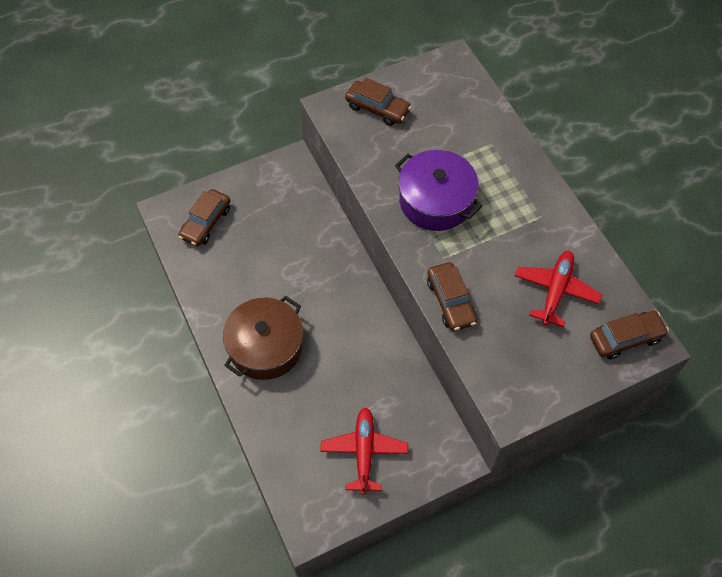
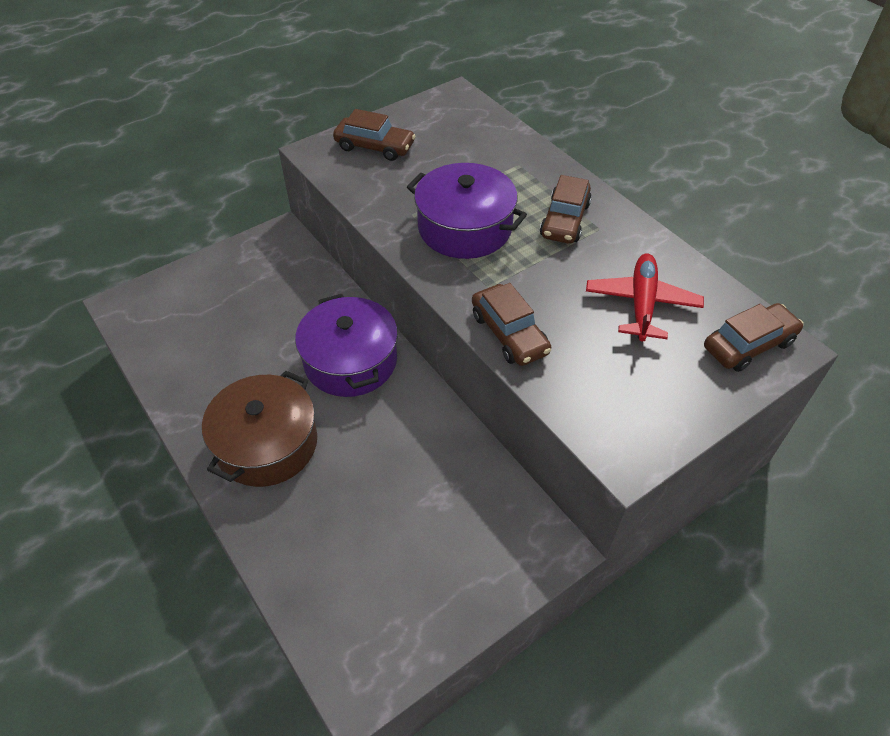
camera: 10 degrees left, 10 degrees down
brown car [178,189,230,246] -> brown car moved to [540,175,592,244]
red plane [320,407,408,495] -> none
none -> purple pot [295,294,398,397]

